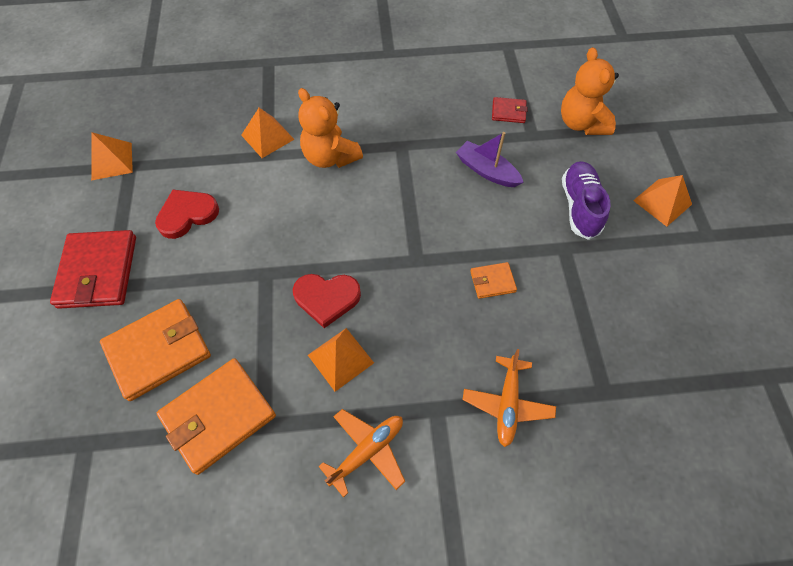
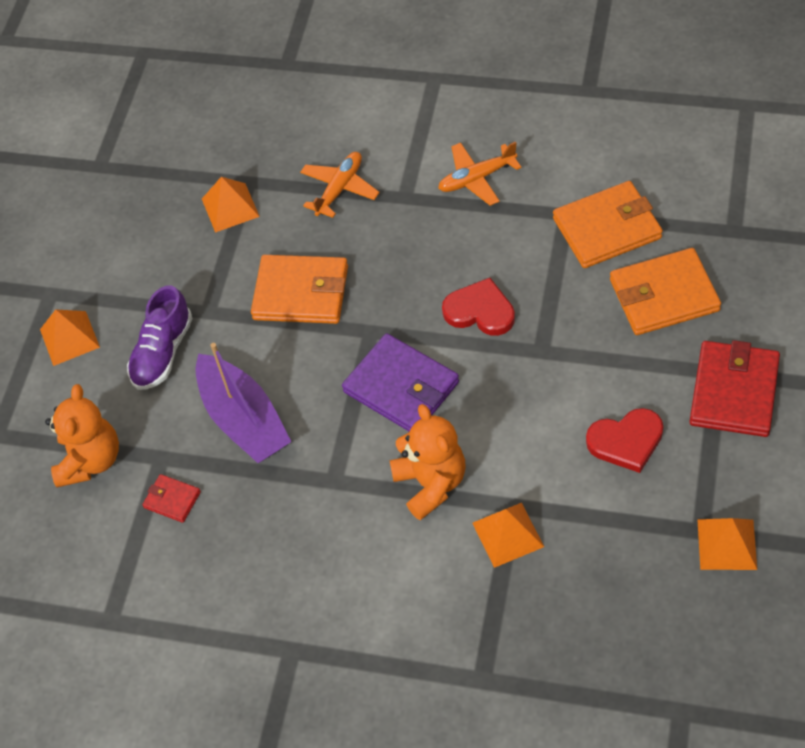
camera: 155 degrees left, 5 degrees down
orange pyramid [308,328,374,392] -> orange pyramid moved to [202,177,260,233]
purple boat [456,132,524,187] -> purple boat [195,343,292,463], size x1.55
orange wallet [470,262,517,299] -> orange wallet [251,255,348,324], size x2.04
none -> purple wallet [342,333,459,432]

